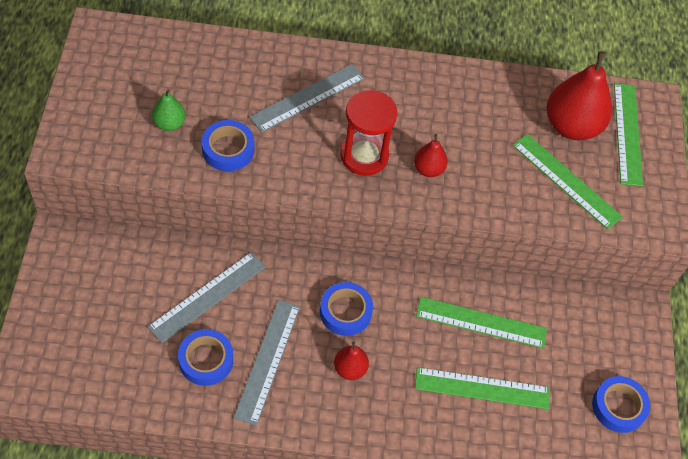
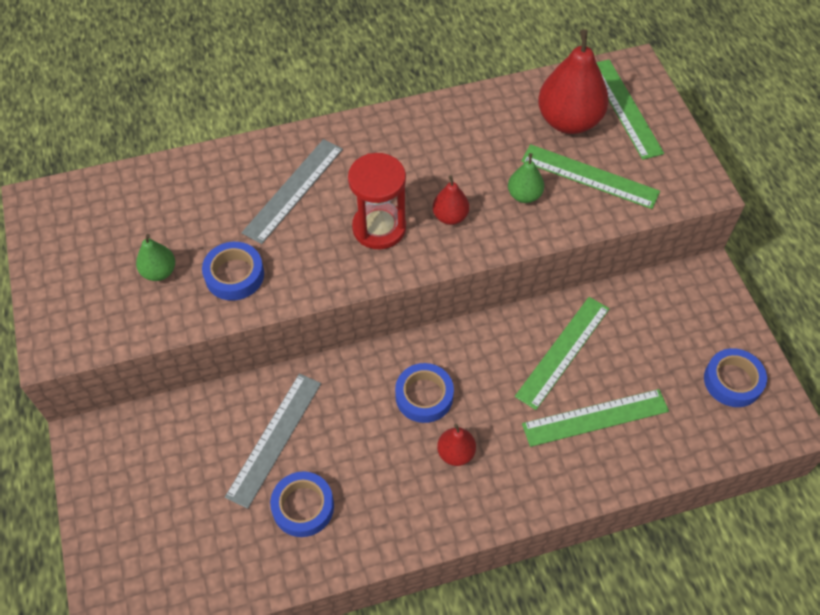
camera: 15 degrees left, 0 degrees up
grey ruler [234,300,300,426] -> none
green ruler [416,297,547,349] -> green ruler turned 45 degrees counterclockwise [515,297,610,410]
none -> green pear [508,153,544,203]

